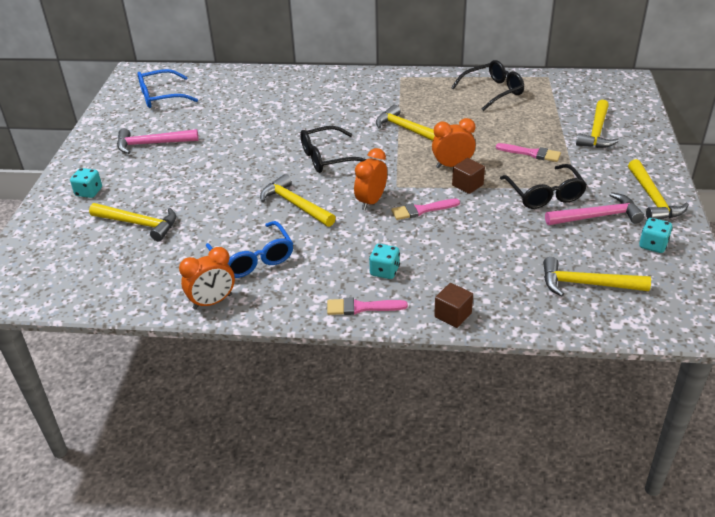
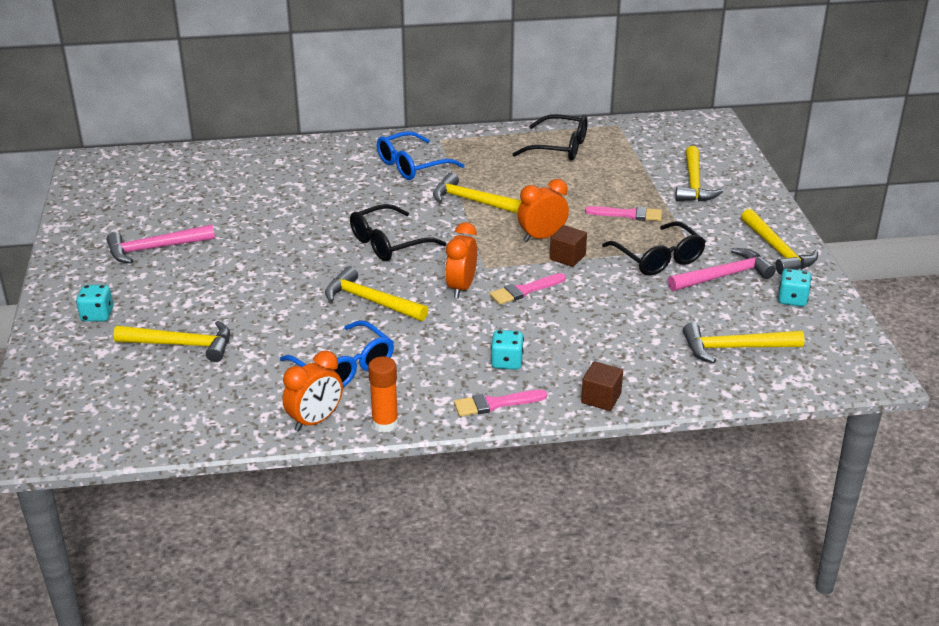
camera: 15 degrees left, 5 degrees down
blue glasses [138,69,198,108] -> blue glasses moved to [377,131,465,180]
black glasses [451,60,524,111] -> black glasses turned 60 degrees clockwise [513,114,588,161]
none -> orange glue stick [368,356,398,433]

